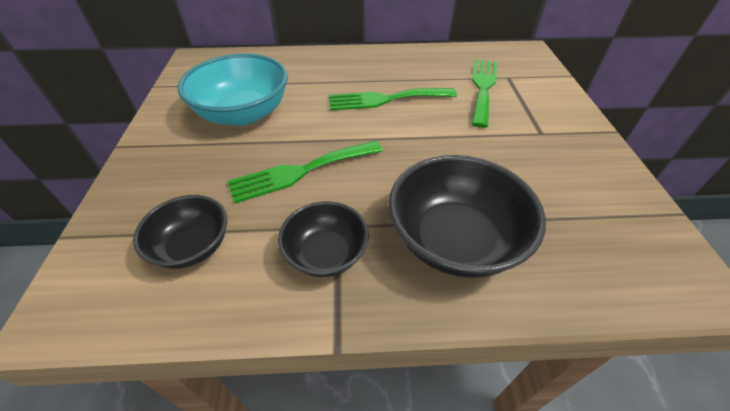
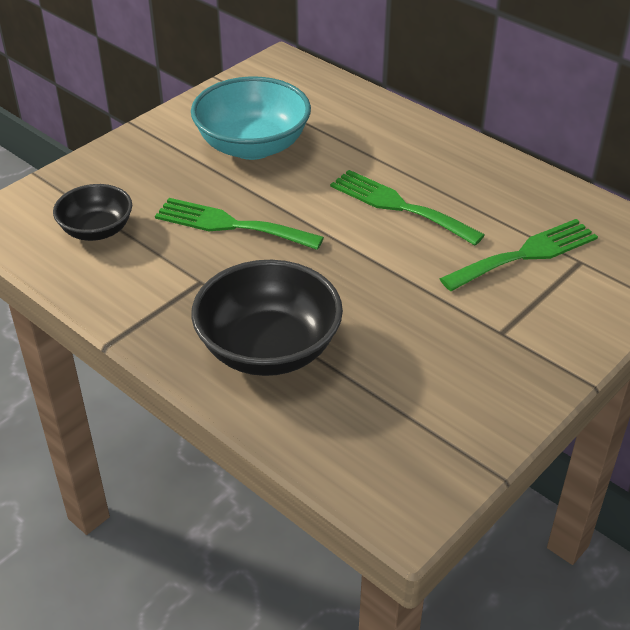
camera: 45 degrees right, 5 degrees down
black bowl [278,201,369,277] -> none

